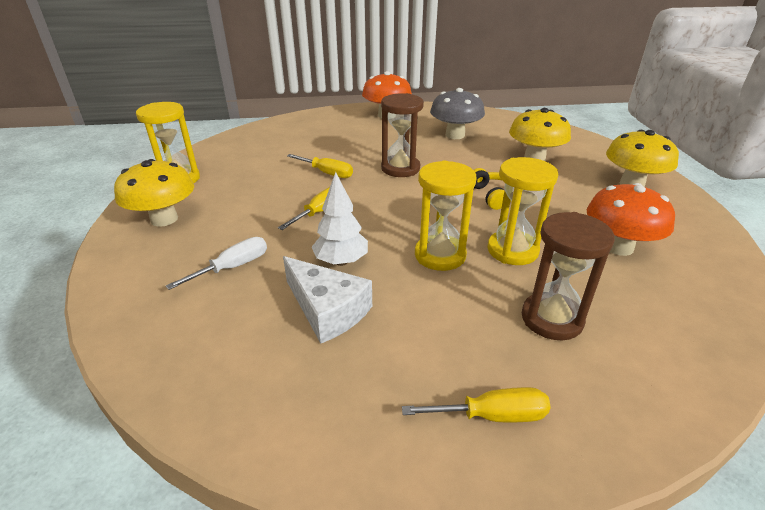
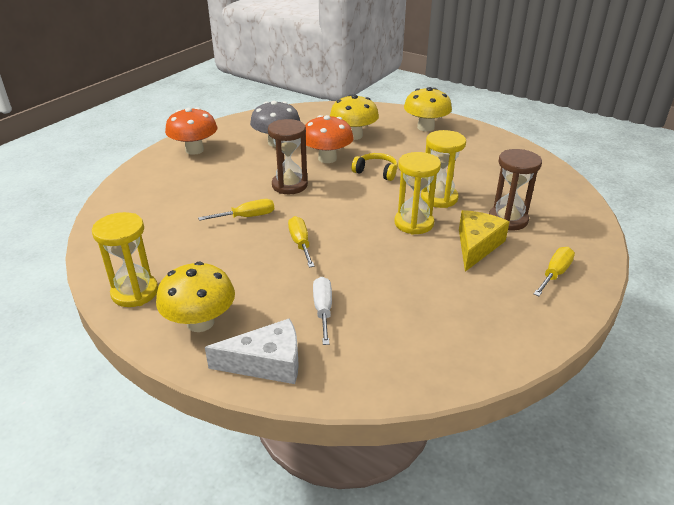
camera: 50 degrees left, 0 degrees up
white cheese [283,256,372,344] -> white cheese moved to [205,318,299,384]
white tree [312,172,368,266] -> none
orange mushroom [587,183,675,256] -> orange mushroom moved to [305,115,354,163]
none -> yellow cheese [459,210,509,272]

